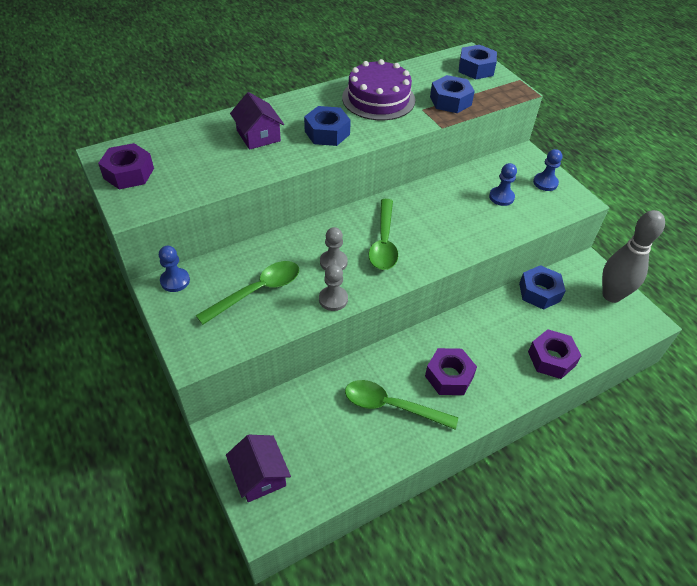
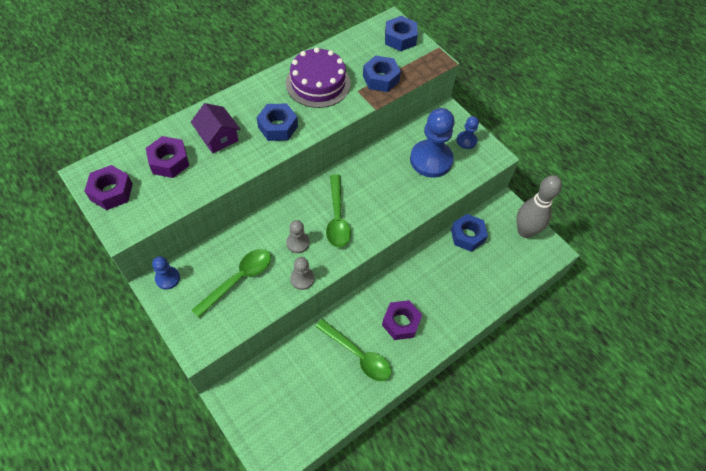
camera: 10 degrees left, 10 degrees up
purple house [226,435,291,502] -> none
green spoon [345,380,458,430] -> green spoon turned 150 degrees counterclockwise [315,319,391,381]
blue pawn [489,163,517,206] -> blue pawn [410,108,455,178], size x2.03
purple nut [528,329,581,379] -> purple nut moved to [146,136,189,178]

